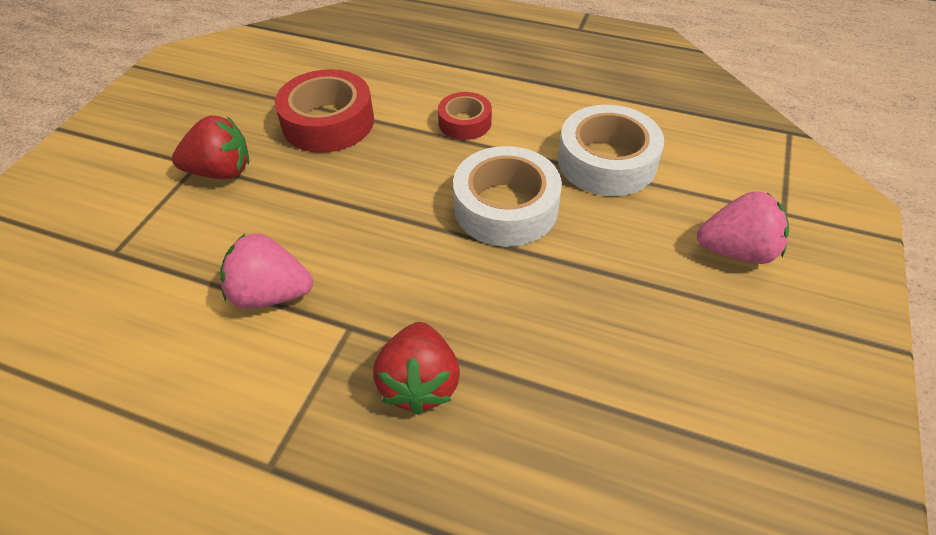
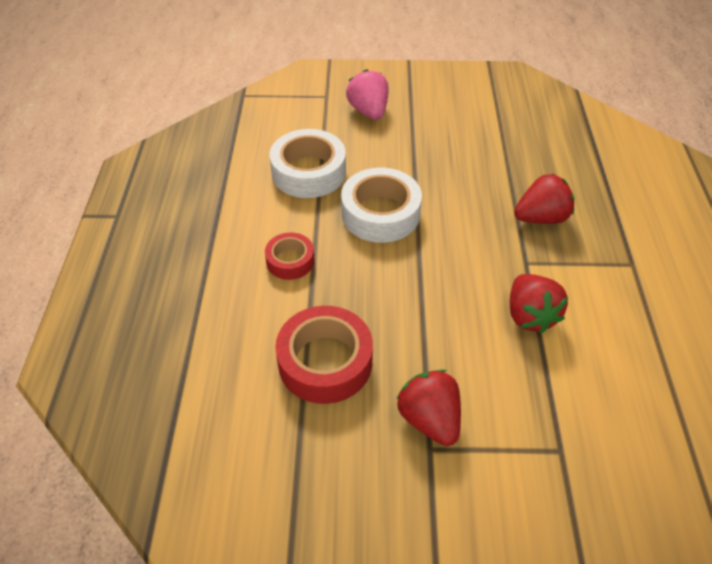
camera: 110 degrees left, 0 degrees up
pink strawberry [220,233,313,309] -> red strawberry [510,274,568,333]

